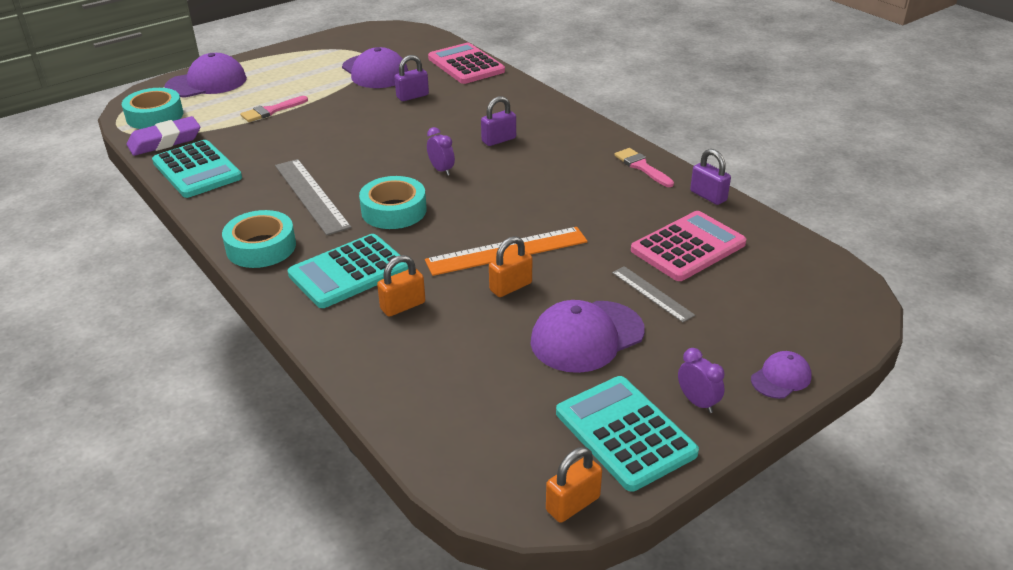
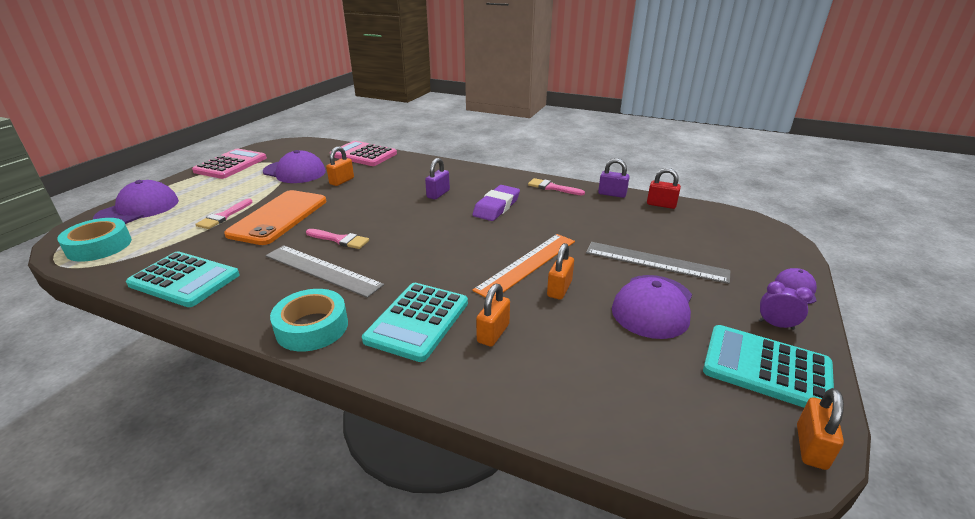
camera: 30 degrees left, 5 degrees down
purple eraser [127,116,200,156] -> purple eraser moved to [472,185,520,221]
turquoise tape [359,176,427,229] -> none
purple padlock [395,55,429,101] -> orange padlock [326,146,354,186]
purple clock [427,127,455,176] -> none
grey ruler [612,266,695,322] -> grey ruler [586,242,730,284], size x1.72
pink calculator [631,211,746,281] -> pink calculator moved to [192,149,267,179]
none -> orange phone [224,190,326,245]
none -> pink brush [306,229,369,249]
none -> red padlock [647,168,681,209]

